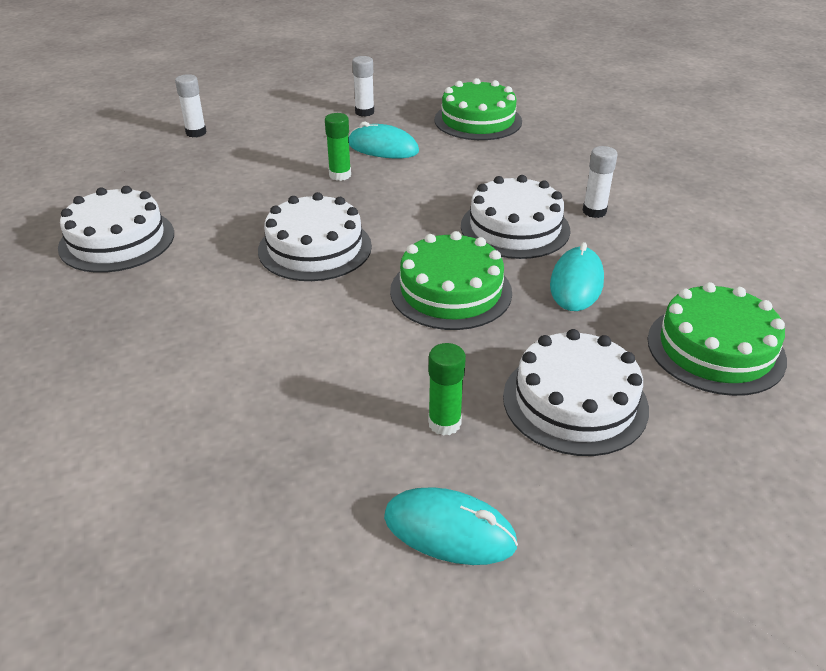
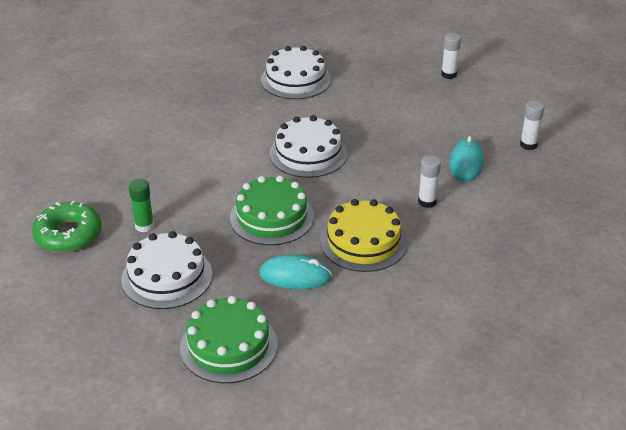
camera: 80 degrees right, 0 degrees up
green glue stick [325,113,351,181] -> none
turquoise mouse [384,488,518,565] -> green donut [32,201,101,253]
green cake [434,78,522,140] -> none
white cake [461,175,570,259] -> yellow cake [320,199,407,272]
white glue stick [583,146,617,218] -> white glue stick moved to [418,155,441,208]

